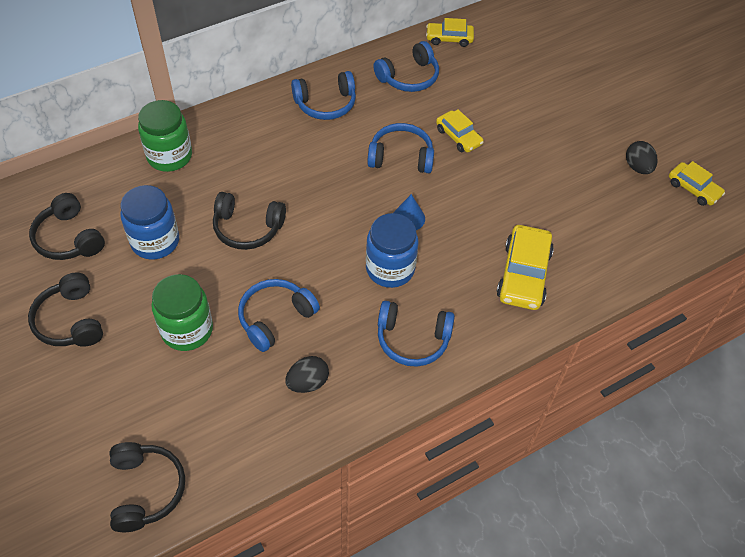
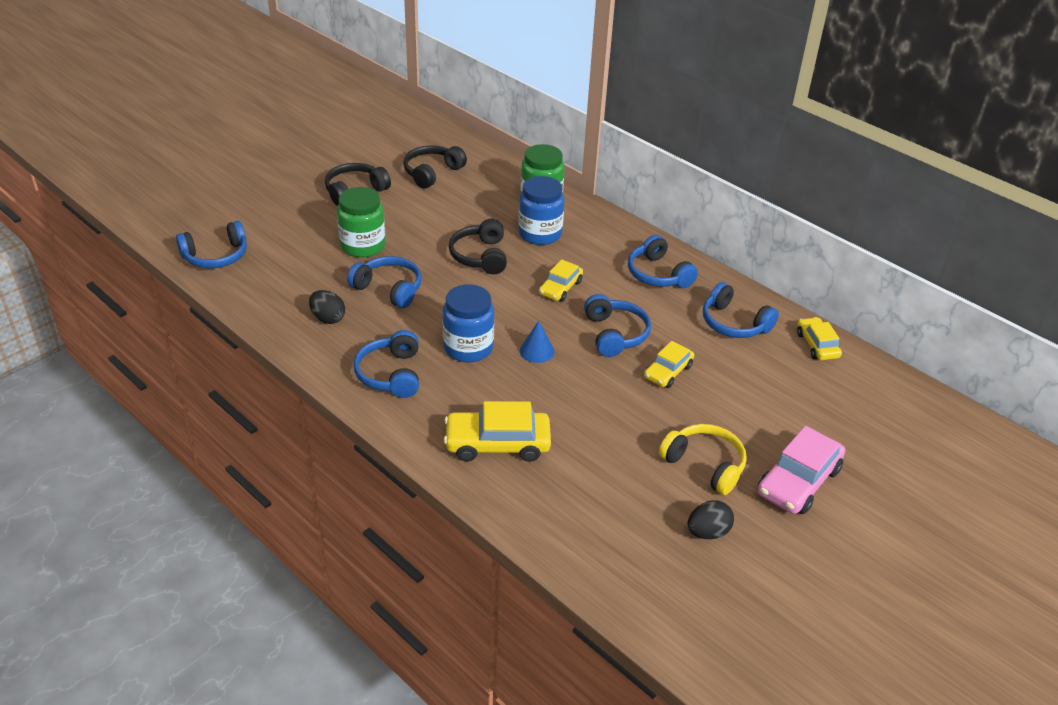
camera: 75 degrees right, 15 degrees down
black headphones [110,442,185,532] -> blue headphones [176,221,247,268]
blue jar [120,185,179,260] -> blue jar moved to [518,176,565,245]
yellow car [669,161,725,206] -> yellow car moved to [539,259,583,301]
none -> yellow headphones [659,424,747,495]
none -> pink car [758,426,845,514]

